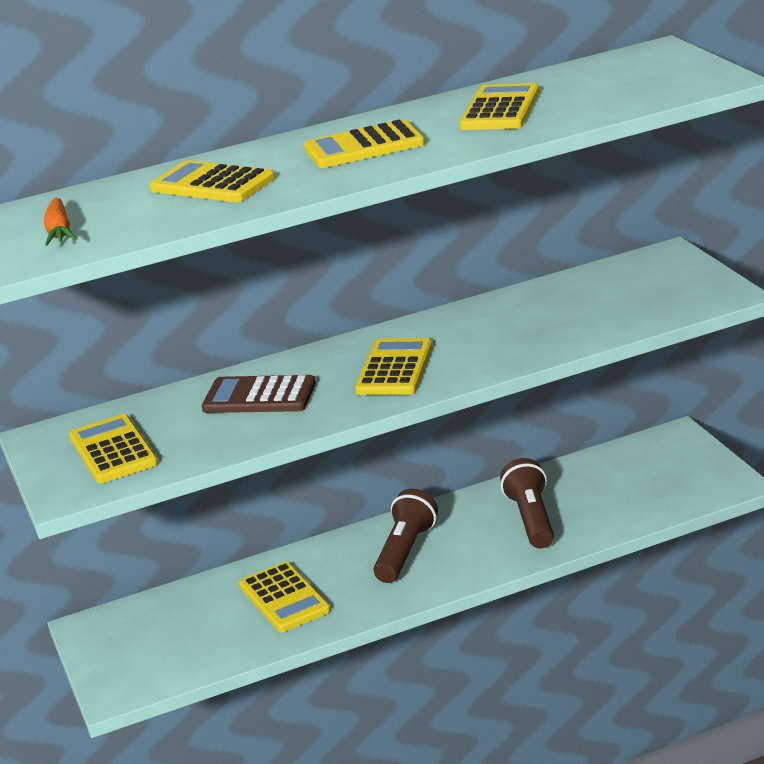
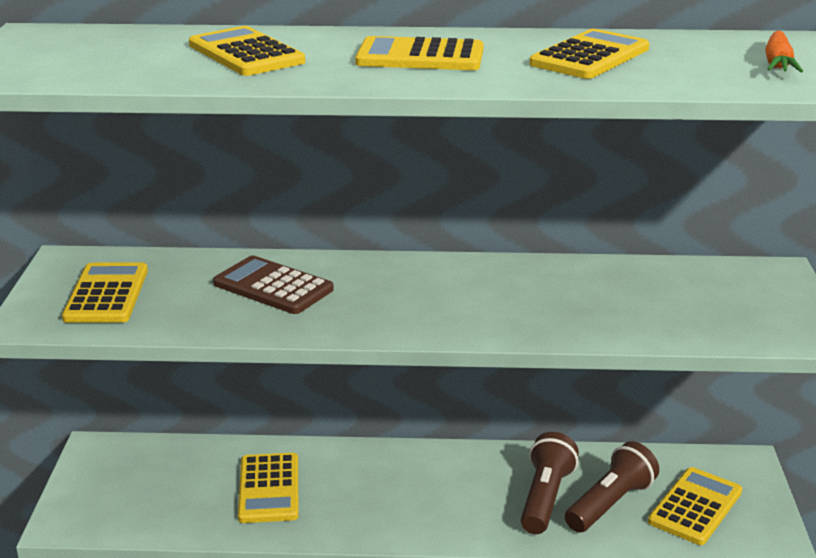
camera: 20 degrees right, 0 degrees up
orange carrot [44,198,77,246] -> orange carrot moved to [765,31,803,72]
yellow calculator [355,338,432,395] -> yellow calculator moved to [648,467,742,545]
brown flashlight [374,489,438,583] -> brown flashlight moved to [565,441,659,533]

